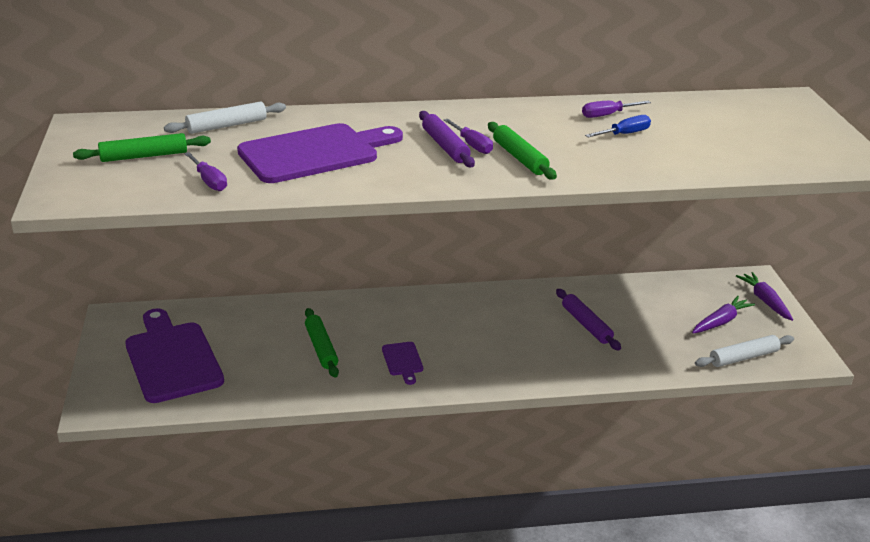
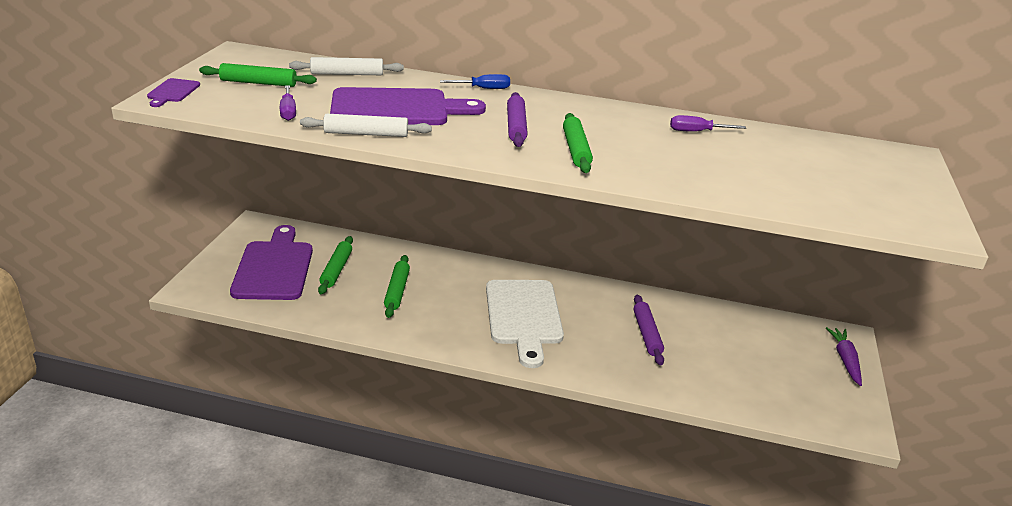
camera: 20 degrees right, 0 degrees up
purple cutting board [382,342,423,385] -> purple cutting board moved to [147,78,200,107]
purple screwdriver [444,119,493,154] -> none
blue screwdriver [585,115,651,138] -> blue screwdriver moved to [440,74,510,89]
purple carrot [692,296,755,334] -> none
white rolling pin [695,335,794,367] -> white rolling pin moved to [300,114,432,137]
none -> green rolling pin [318,236,353,294]
none -> white cutting board [486,280,564,368]

